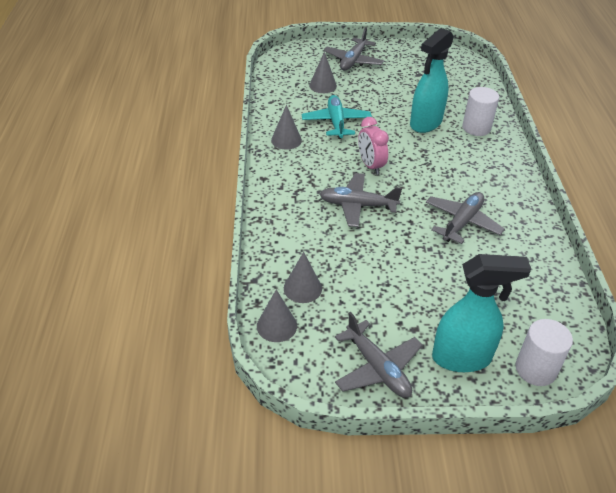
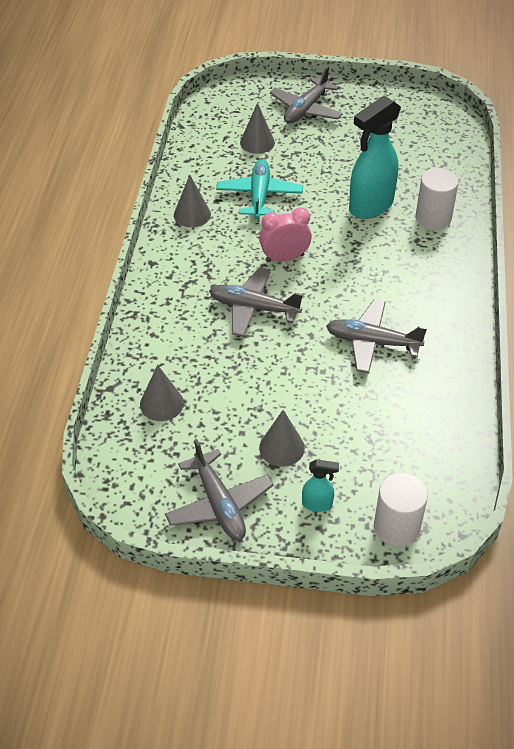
camera: 10 degrees right, 5 degrees up
grey cone [257,289,297,342] -> grey cone moved to [259,410,305,467]
pink clock [358,117,389,175] -> pink clock turned 90 degrees clockwise [259,207,312,262]
grey plane [426,192,505,244] -> grey plane turned 120 degrees counterclockwise [326,299,427,373]
turquoise spray bottle [432,254,531,372] -> turquoise spray bottle [302,459,339,512], size x0.45

